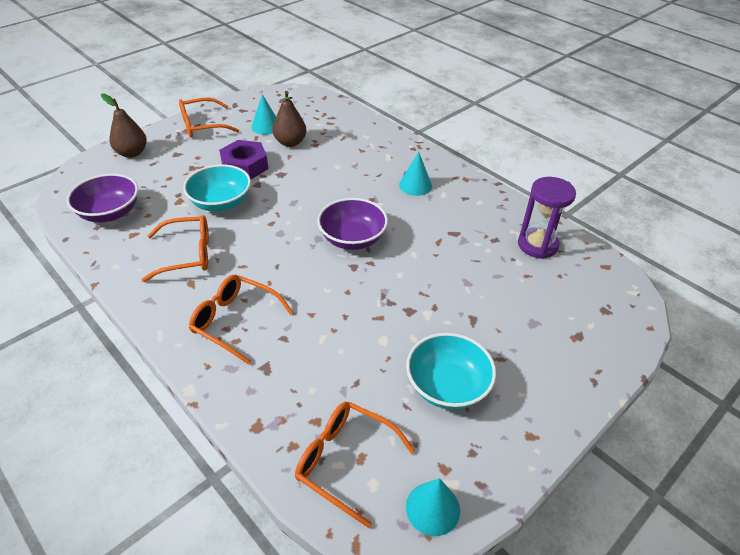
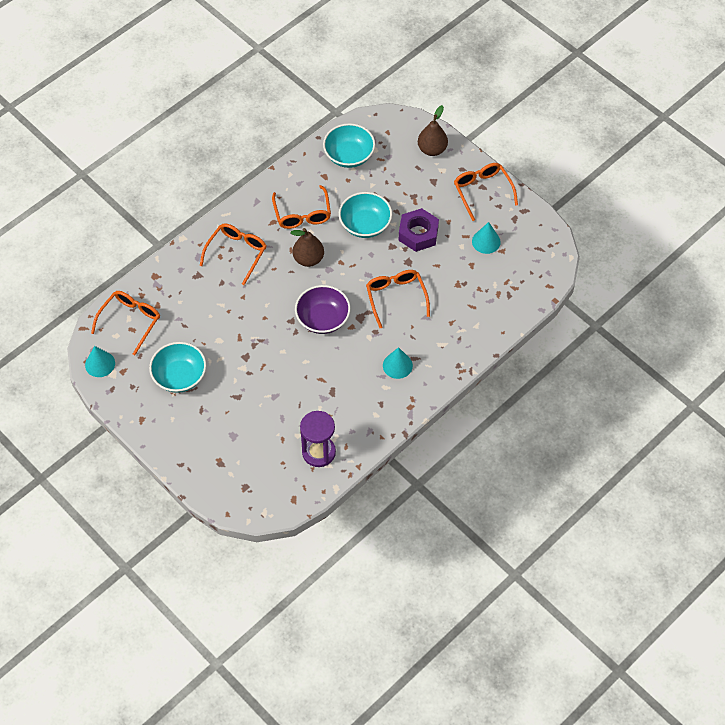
camera: 90 degrees right, 15 degrees up
purple bowl [66,174,138,222] -> turquoise bowl [323,123,375,168]
brown pear [273,91,307,147] -> brown pear moved to [291,228,324,267]
none -> orange glasses [366,270,430,328]

